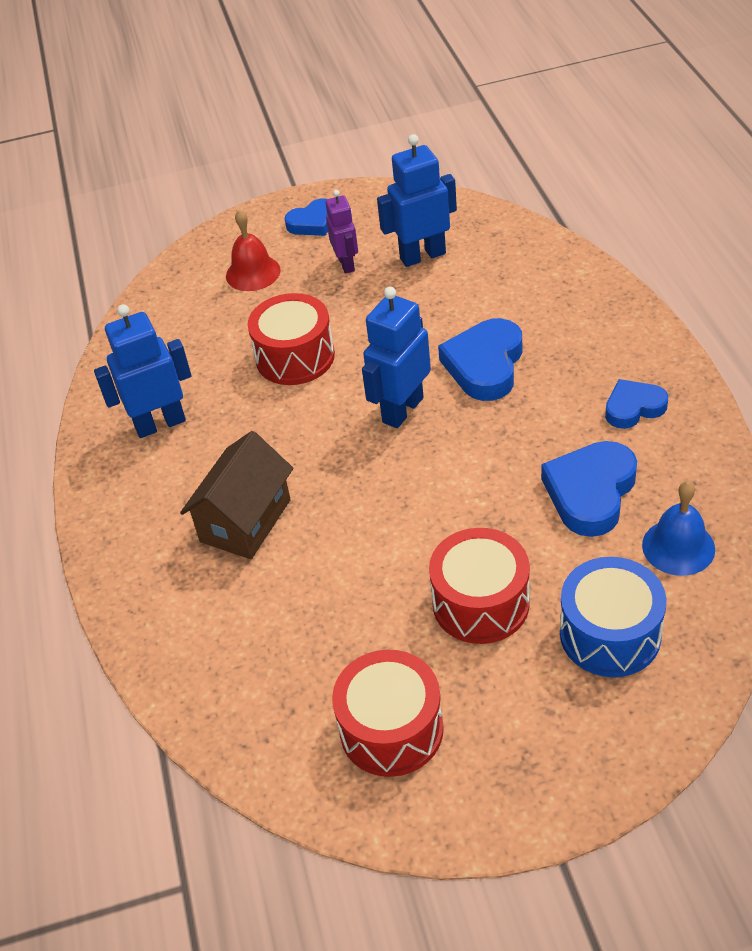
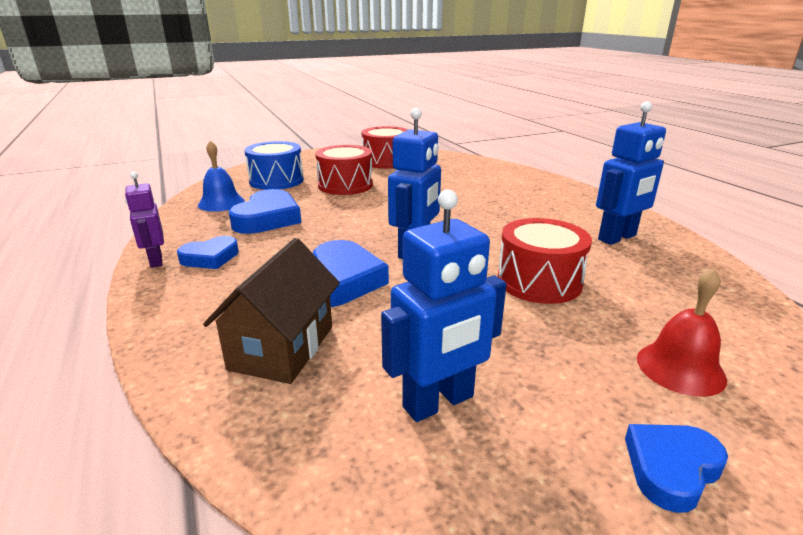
camera: 165 degrees right, 20 degrees down
brown house [180,431,293,559] -> brown house moved to [203,238,340,384]
purple robot [326,190,358,274] -> purple robot moved to [125,172,164,268]

